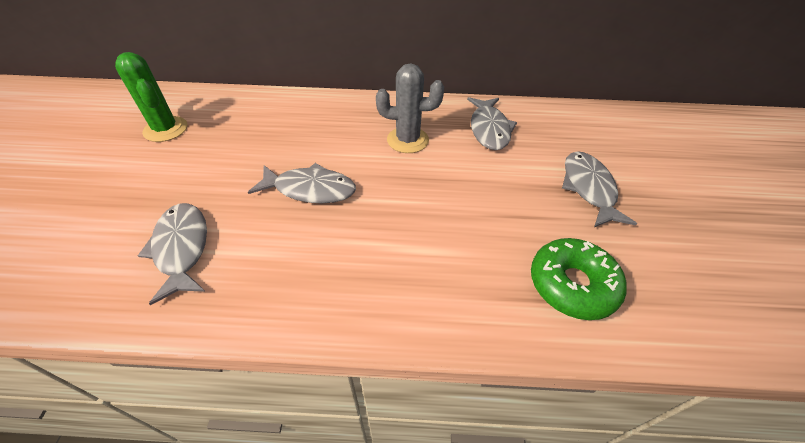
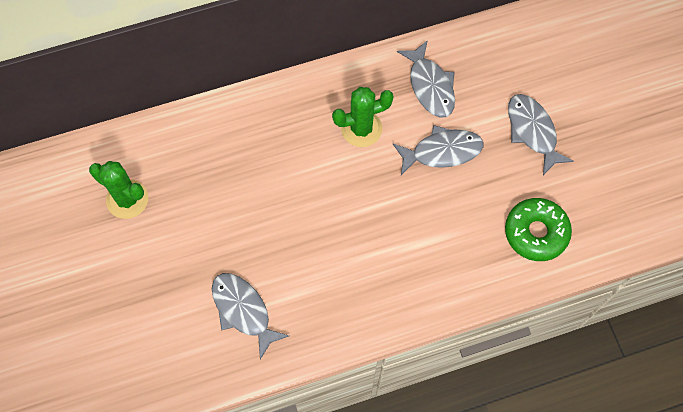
camera: 20 degrees left, 20 degrees up
grey fish [248,163,356,203] -> grey fish moved to [393,125,484,175]
grey cactus [376,63,444,153] -> green cactus [332,87,394,147]

